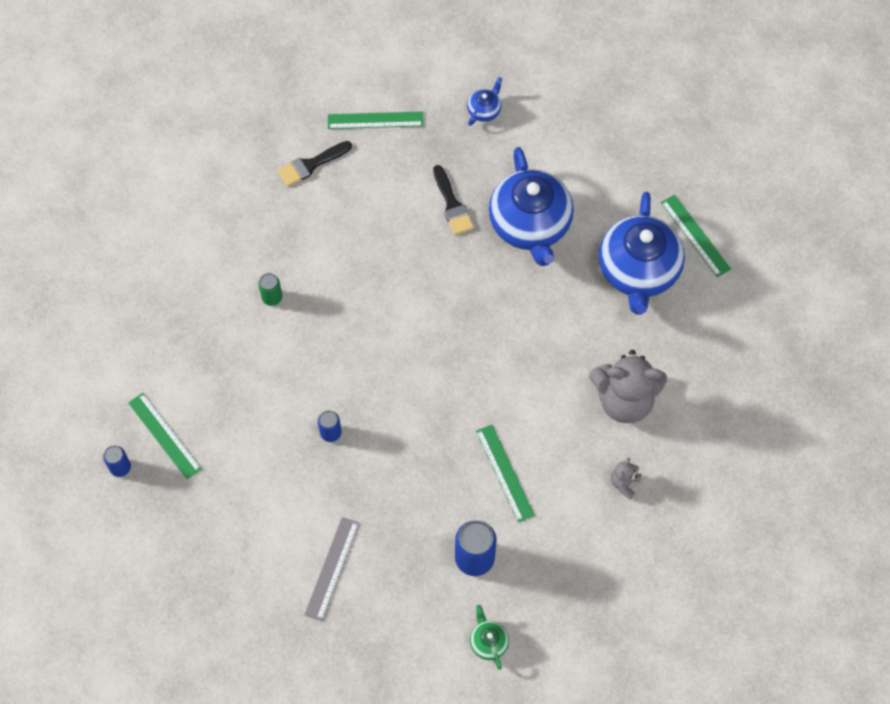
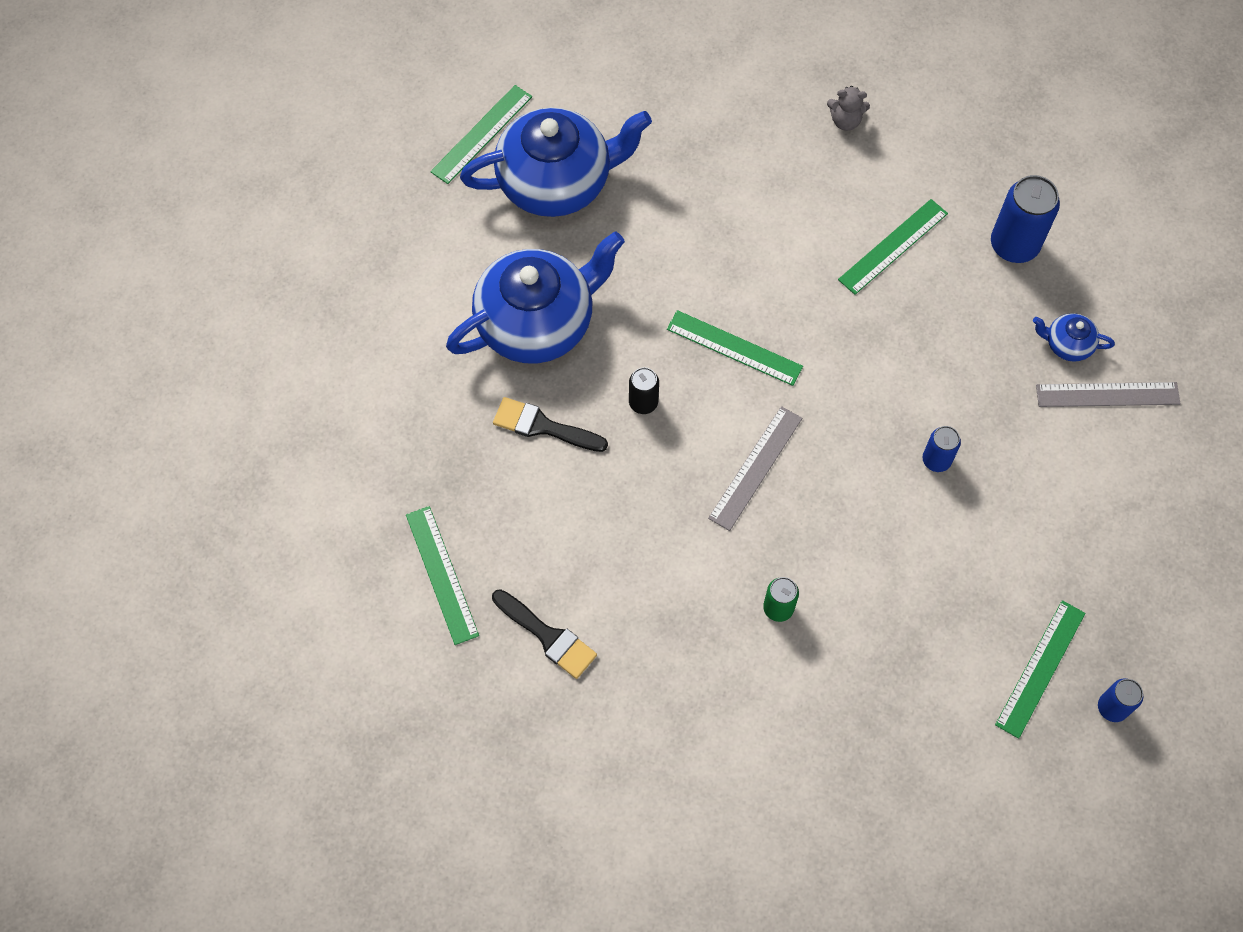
camera: 110 degrees left, 0 degrees up
black brush [433,165,474,235] -> black brush turned 120 degrees counterclockwise [493,397,608,452]
blue teapot [467,77,502,125] -> blue teapot moved to [1033,313,1115,362]
green teapot [470,605,509,670] -> none
grey teddy bear [589,350,667,423] -> none
none -> black can [629,367,659,414]
none -> green ruler [667,310,803,386]
none -> grey ruler [708,406,802,531]

